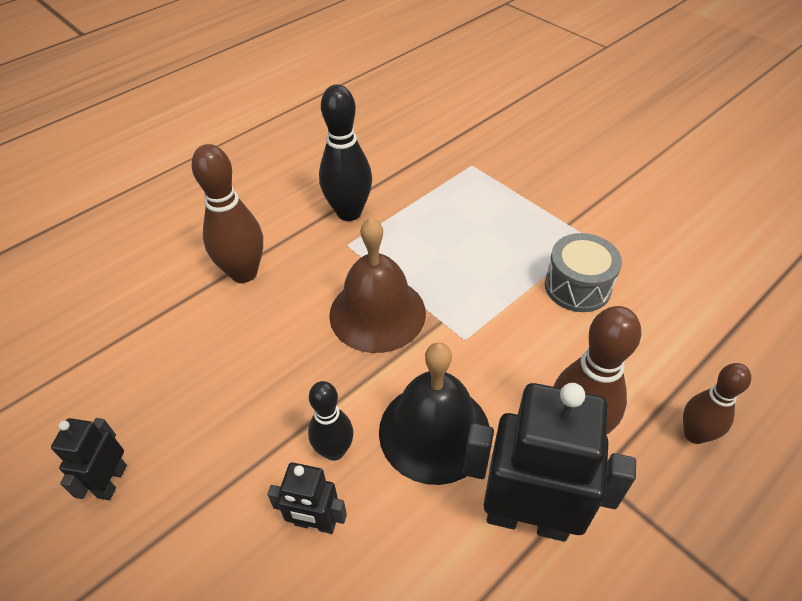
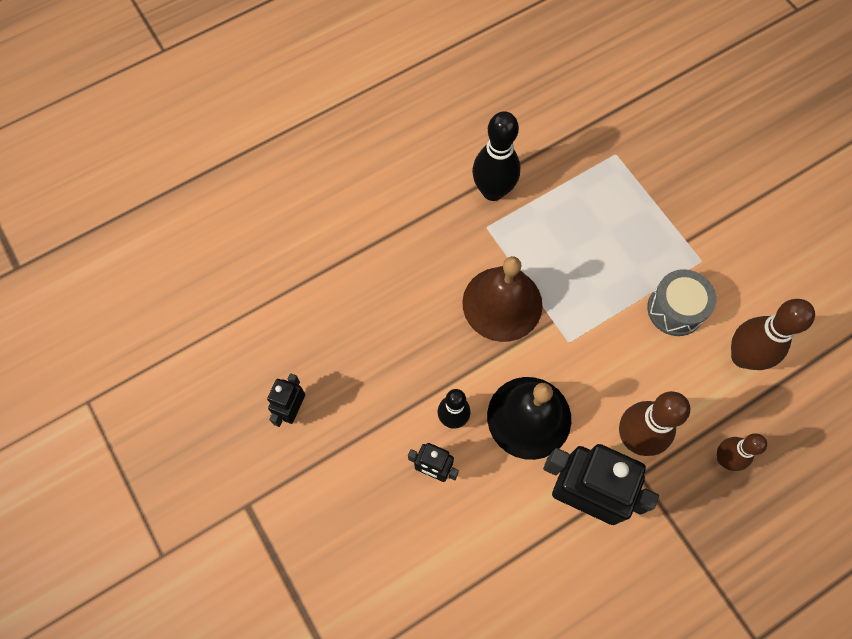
camera: 10 degrees right, 20 degrees up
brown bowling pin [191,144,263,283] -> brown bowling pin moved to [731,299,815,370]

